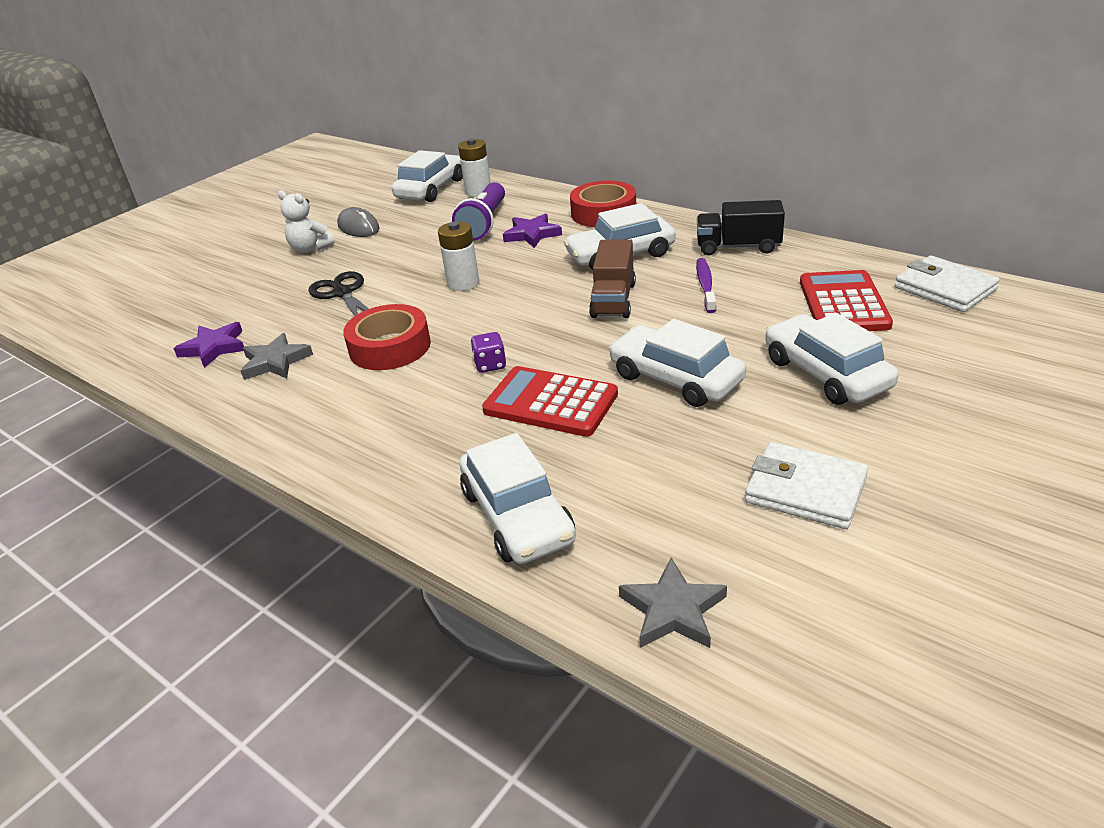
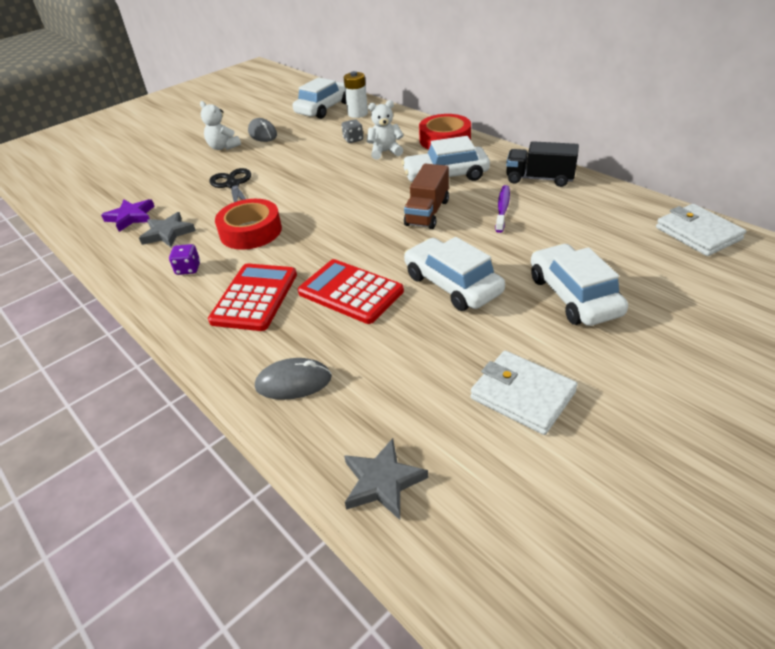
camera: 10 degrees right, 5 degrees up
white battery [438,222,479,291] -> none
purple flashlight [452,182,505,241] -> grey dice [342,119,363,143]
white car [459,433,576,564] -> grey mouse [255,358,332,400]
purple dice [471,332,506,373] -> purple dice moved to [169,244,200,275]
purple star [503,213,562,248] -> white teddy bear [367,100,404,160]
red calculator [800,270,893,331] -> red calculator moved to [208,263,297,331]

